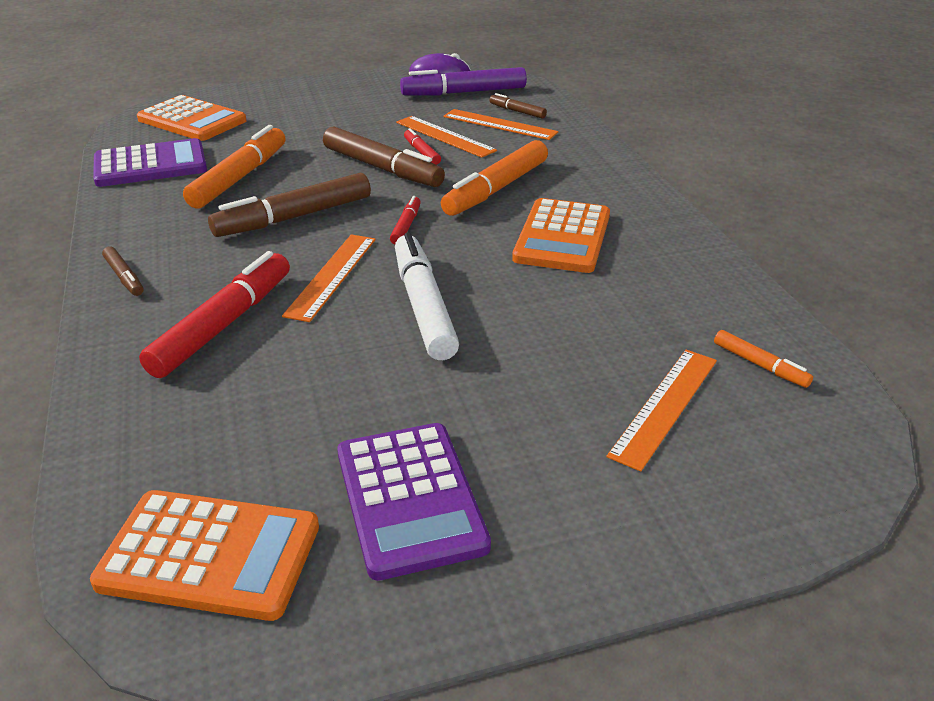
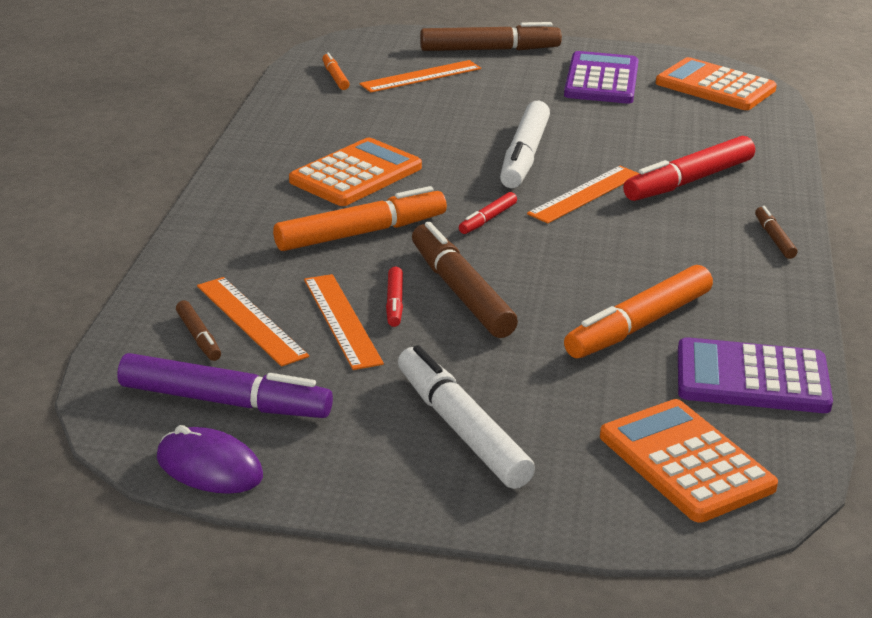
camera: 155 degrees left, 5 degrees down
brown marker [208,173,371,237] -> brown marker moved to [420,22,562,51]
none -> white marker [398,345,535,489]

